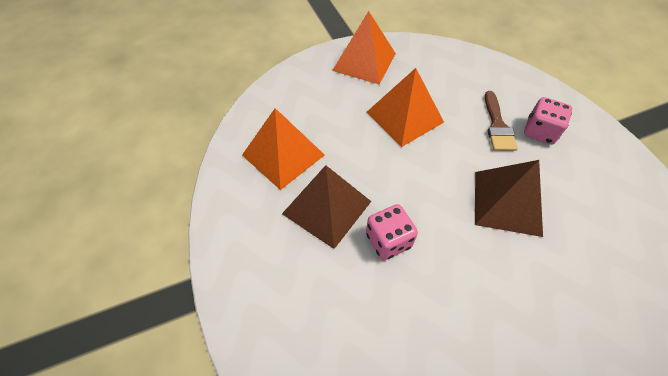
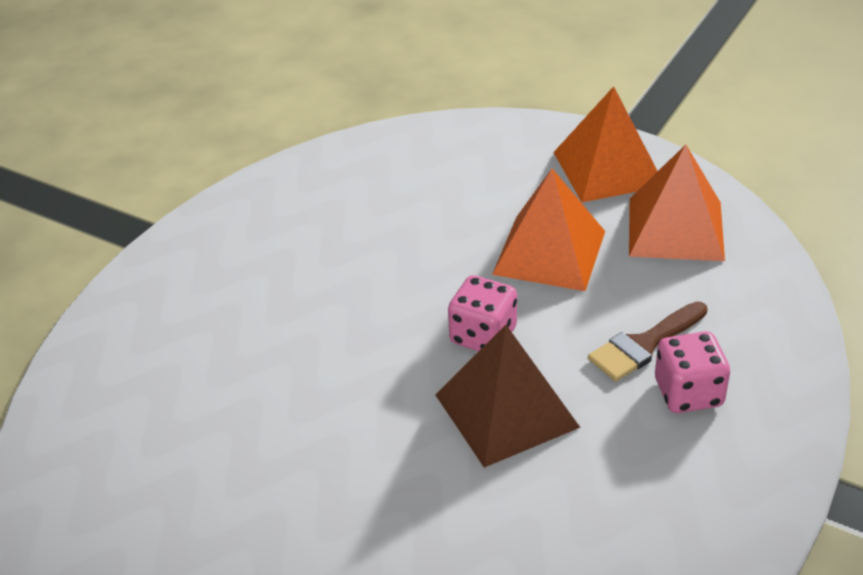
camera: 55 degrees right, 15 degrees down
orange pyramid [242,108,325,190] -> orange pyramid moved to [629,144,725,261]
brown pyramid [282,165,371,249] -> none
pink dice [366,204,418,260] -> pink dice moved to [448,275,517,351]

